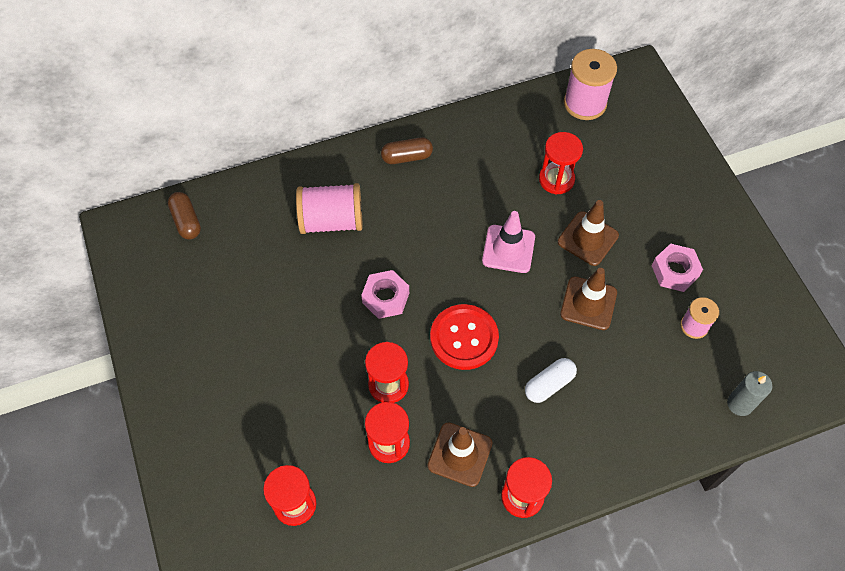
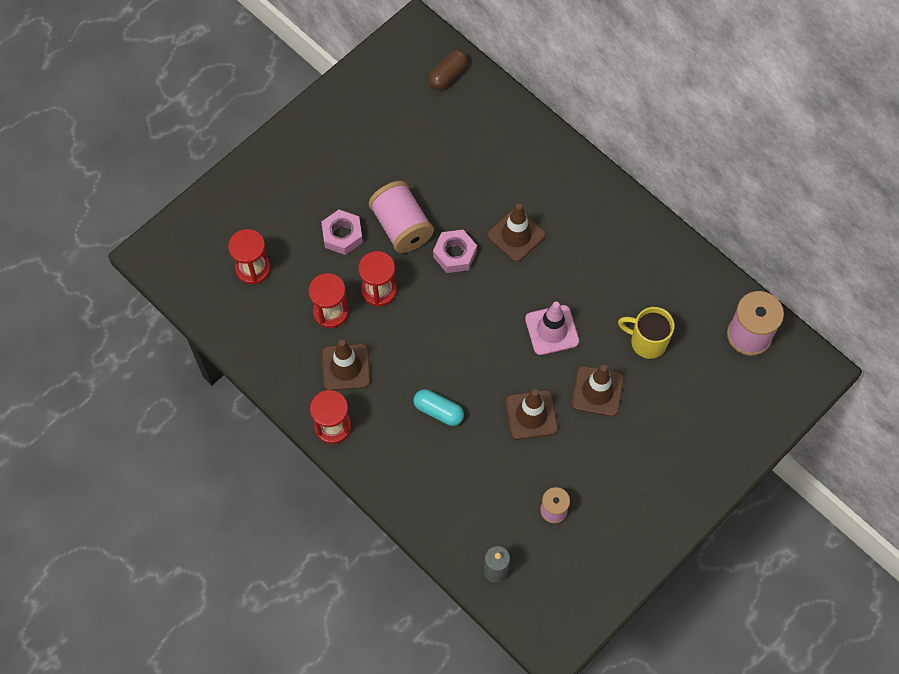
camera: 65 degrees right, 5 degrees up
pink spool [296,183,363,234] -> pink spool moved to [369,181,434,253]
brown capsule [381,137,433,164] -> none
red button [430,304,499,370] -> none
white capsule [525,358,577,403] -> turquoise capsule [414,389,464,426]
red hourglass [539,132,583,195] -> yellow mug [618,307,674,359]
pink nut [652,243,703,292] -> pink nut moved to [321,210,363,255]
none -> brown traffic cone [487,204,546,262]

